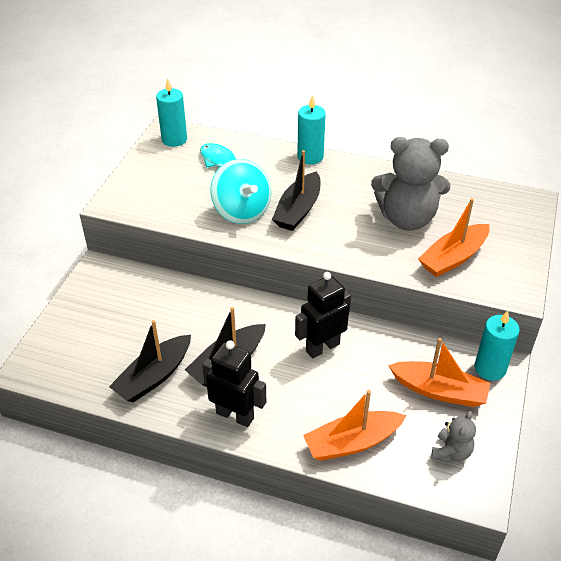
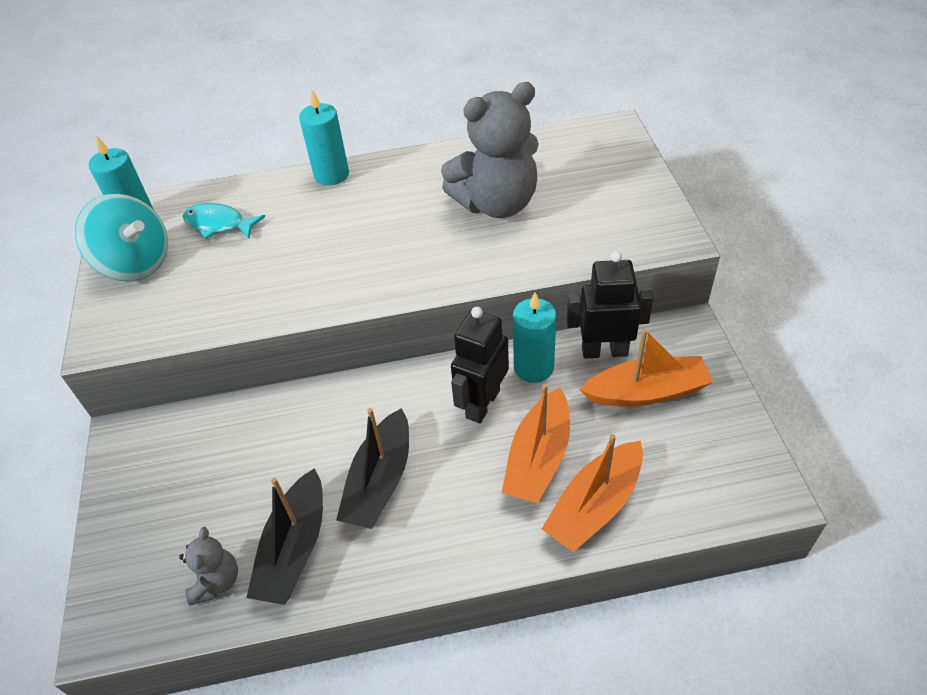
camera: 25 degrees left, 5 degrees up
black robot [202,340,266,427] -> black robot moved to [567,251,654,359]
turquoise spinning top [210,159,271,224] -> turquoise spinning top moved to [75,194,168,281]
black boat [272,150,320,231] -> none
orange boat [418,198,489,277] -> orange boat moved to [502,384,570,504]
grey teddy bear [431,411,476,463] -> grey teddy bear moved to [179,527,238,605]
turquoise candle [474,310,520,381] -> turquoise candle moved to [513,292,557,383]

